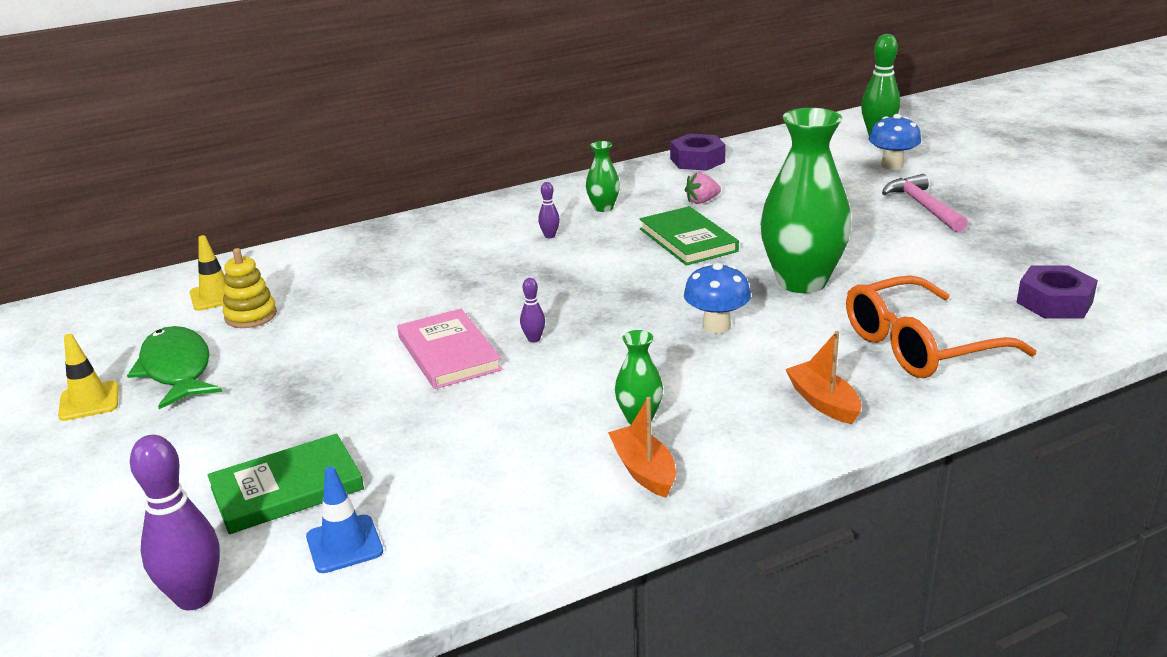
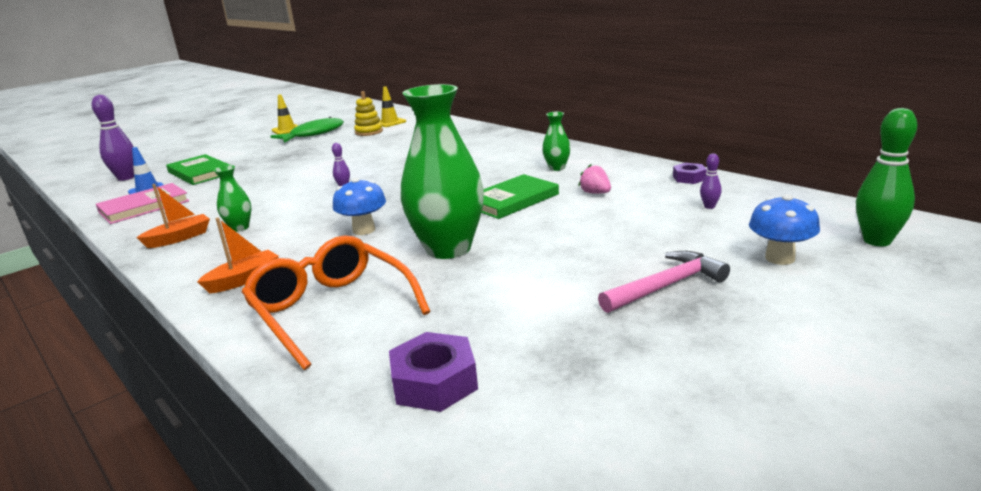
camera: 75 degrees right, 5 degrees down
pink book [397,309,502,389] -> pink book moved to [96,183,189,224]
purple bowling pin [538,182,560,238] -> purple bowling pin moved to [700,153,722,209]
purple nut [670,134,726,171] -> purple nut [673,163,707,184], size x0.61

